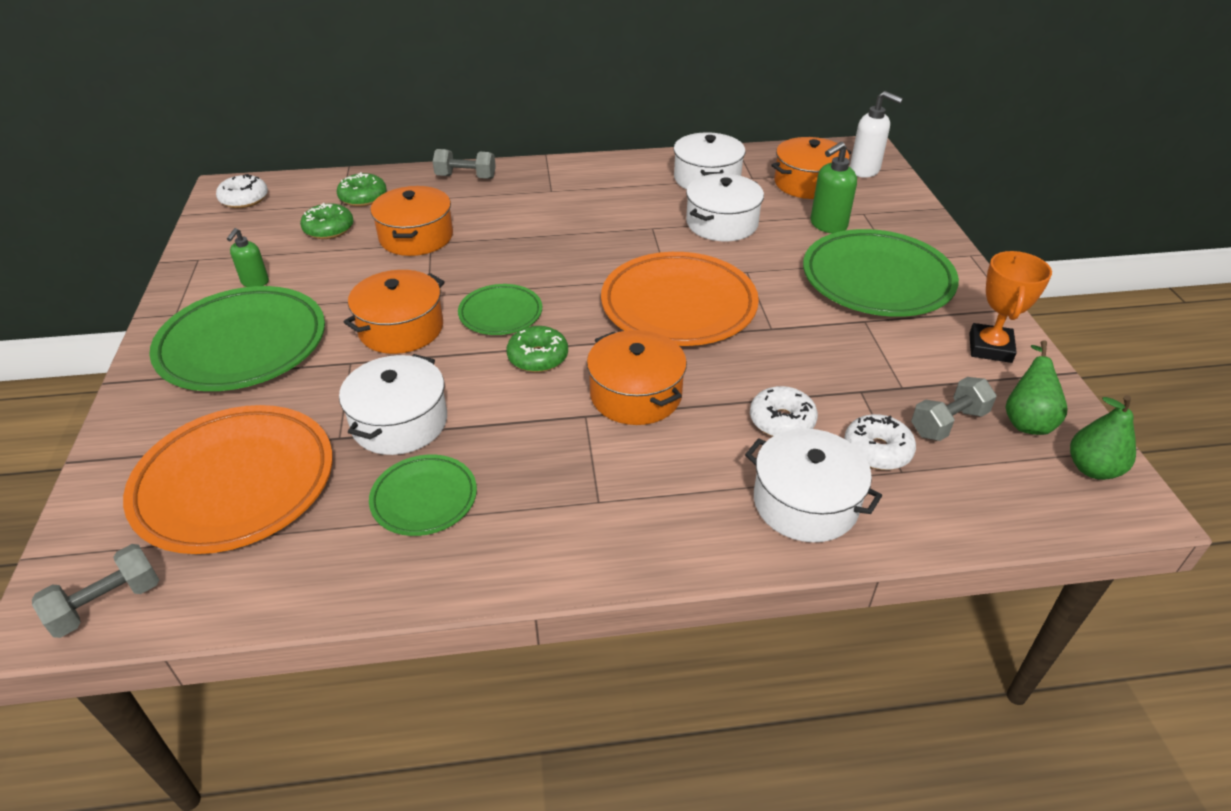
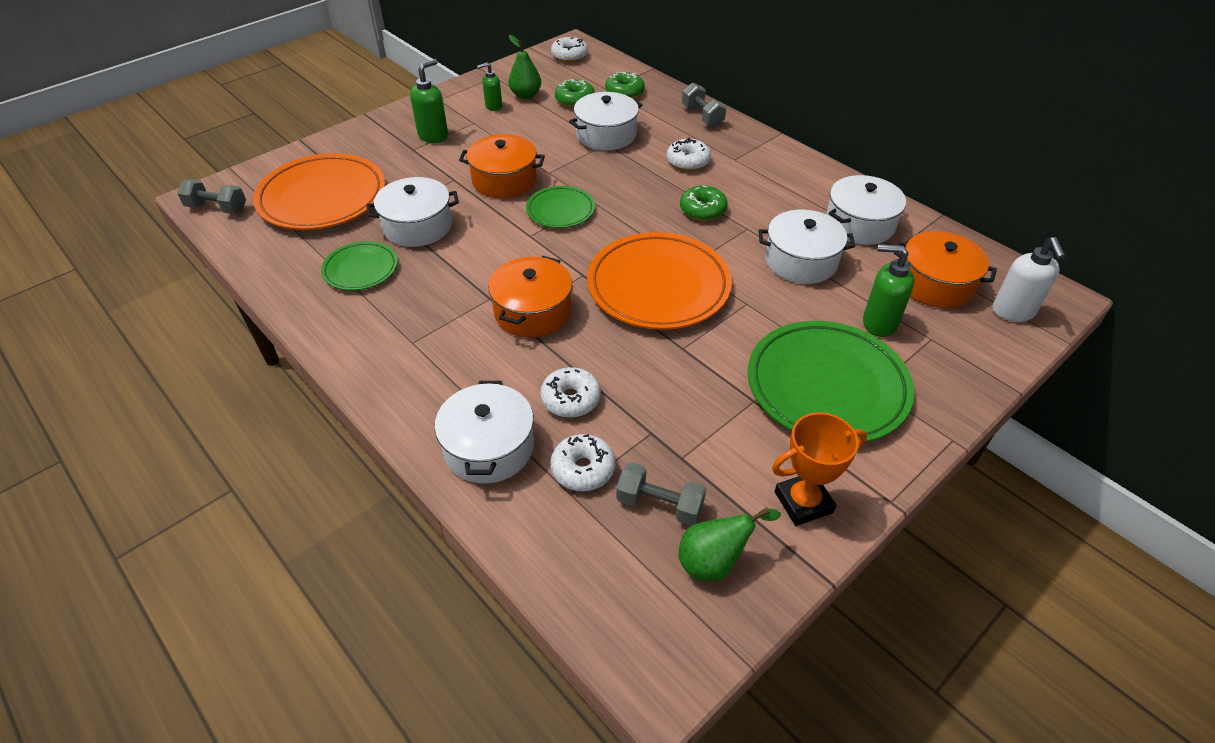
camera: 55 degrees right, 5 degrees up
green plate [149,286,325,391] -> green soap dispenser [410,59,448,143]
orange pot [370,186,453,256] -> white pot [569,92,642,150]
green donut [507,326,568,372] -> green donut moved to [680,186,728,221]
green pear [1070,395,1136,480] -> green pear moved to [508,35,541,99]
none -> white donut [667,138,711,171]

